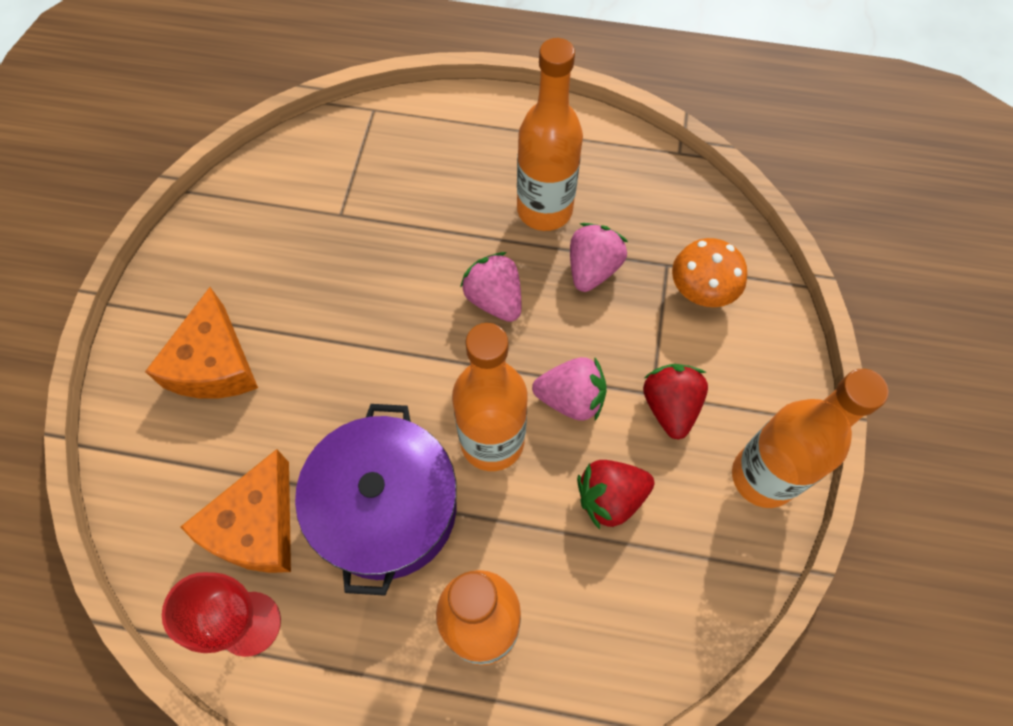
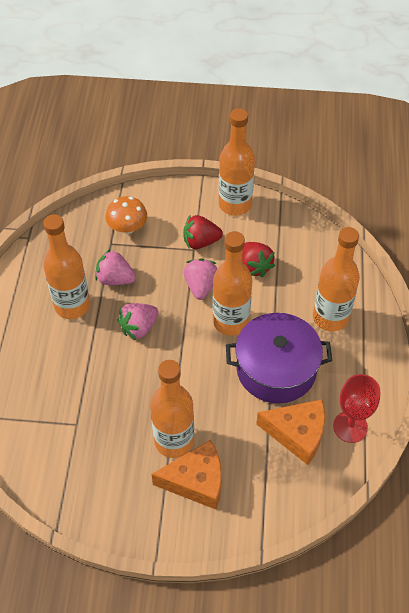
camera: 95 degrees left, 10 degrees down
none -> orange bottle [150,360,194,458]

